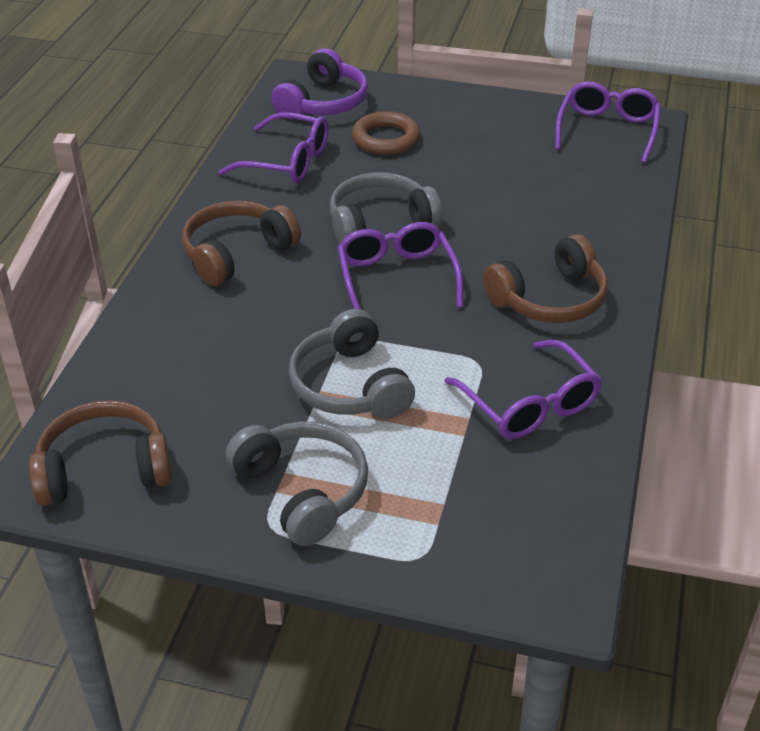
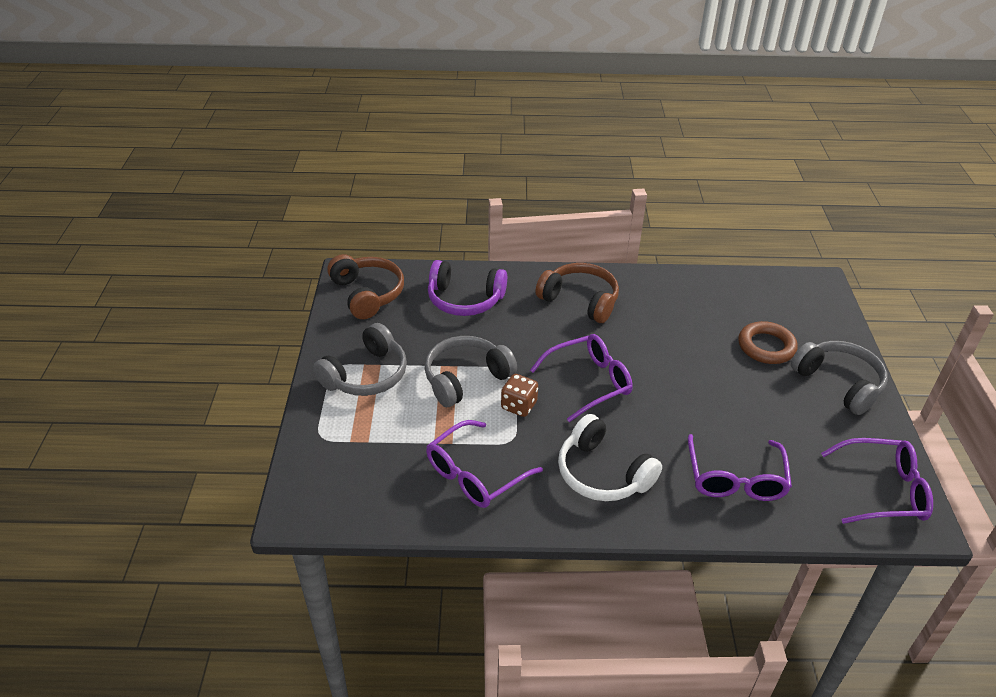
camera: 75 degrees right, 0 degrees up
purple glasses [219,112,329,183] -> purple glasses moved to [688,434,792,501]
purple headphones [271,48,368,119] -> purple headphones moved to [428,260,507,316]
grey headphones [330,173,443,244] -> grey headphones moved to [791,341,888,415]
brown headphones [483,234,608,323] -> white headphones [558,414,662,501]
none -> brown dice [501,374,538,417]

